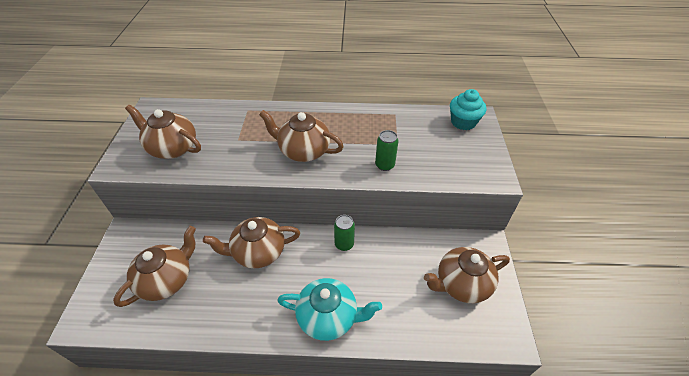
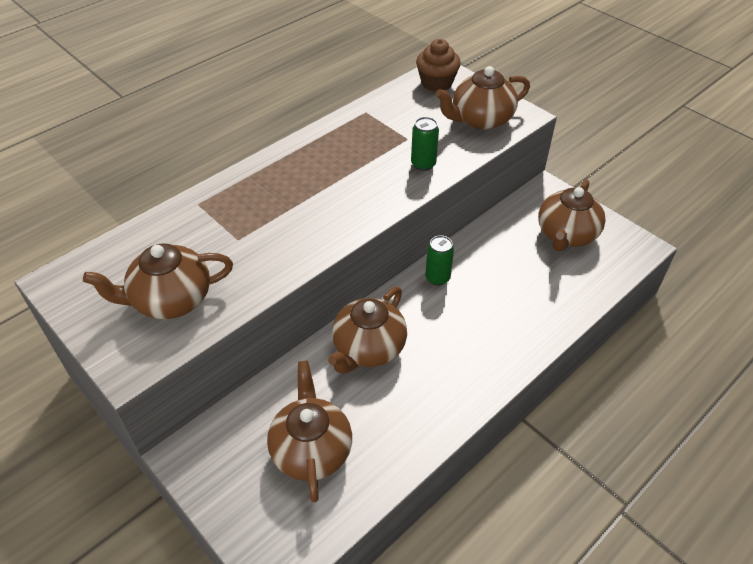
camera: 45 degrees left, 0 degrees up
brown teapot [259,110,344,162] -> brown teapot moved to [435,66,530,130]
turquoise teapot [277,278,382,341] -> none
turquoise cupcake [450,89,486,130] -> brown cupcake [416,39,461,92]

